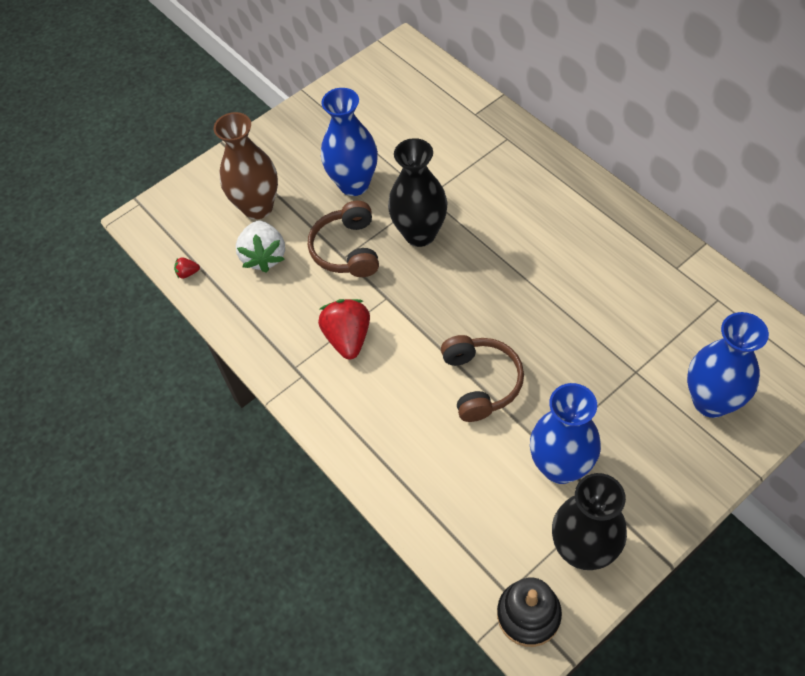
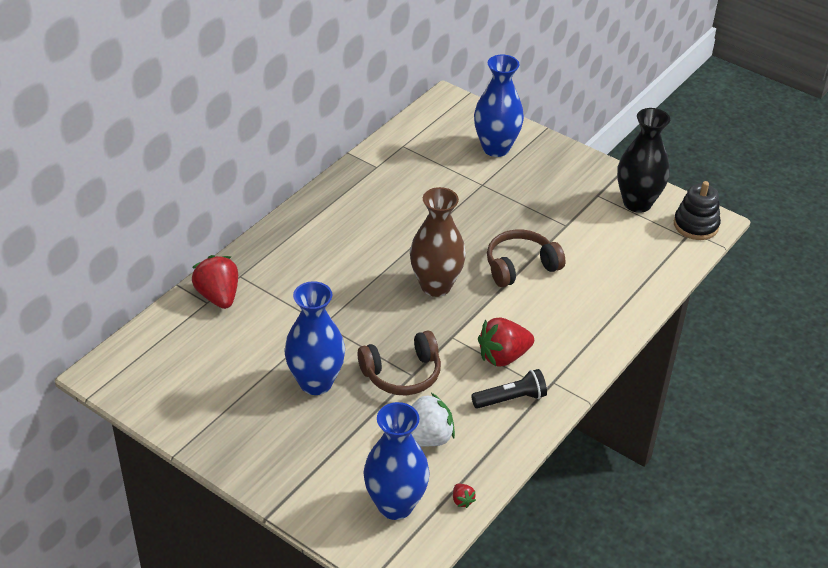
camera: 110 degrees left, 15 degrees down
brown vase [214,112,278,219] -> brown vase moved to [410,187,466,297]
black vase [388,138,447,247] -> none
blue vase [530,383,601,484] -> blue vase moved to [363,402,430,520]
none -> red strawberry [192,255,238,309]
none -> black flashlight [471,369,547,409]

